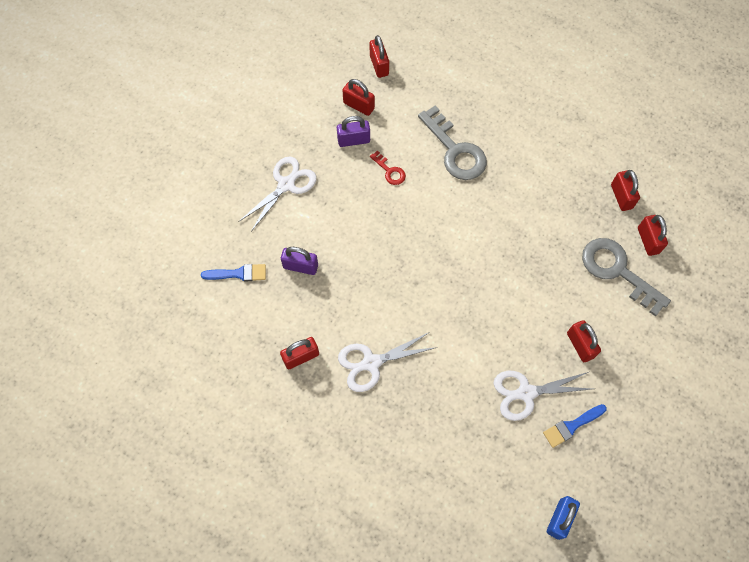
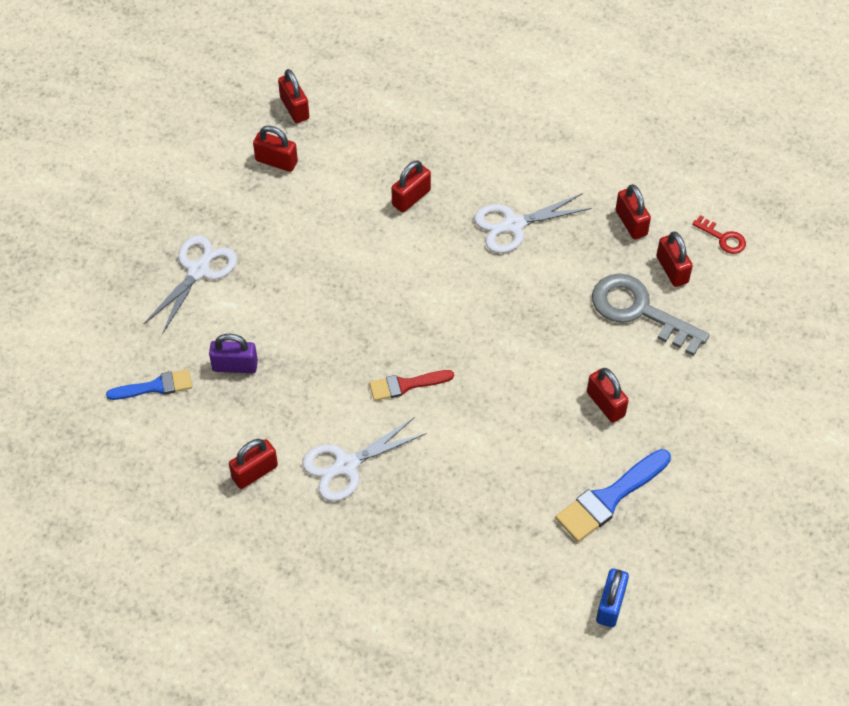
camera: 10 degrees left, 10 degrees down
purple padlock [337,116,370,147] -> none
red key [370,150,406,185] -> red key moved to [692,215,746,254]
grey key [418,105,487,180] -> red padlock [391,160,431,212]
white scissors [493,371,592,421] -> white scissors moved to [474,193,591,253]
blue brush [543,404,607,448] -> blue brush [555,449,671,542], size x1.56
none -> red brush [369,370,454,401]

